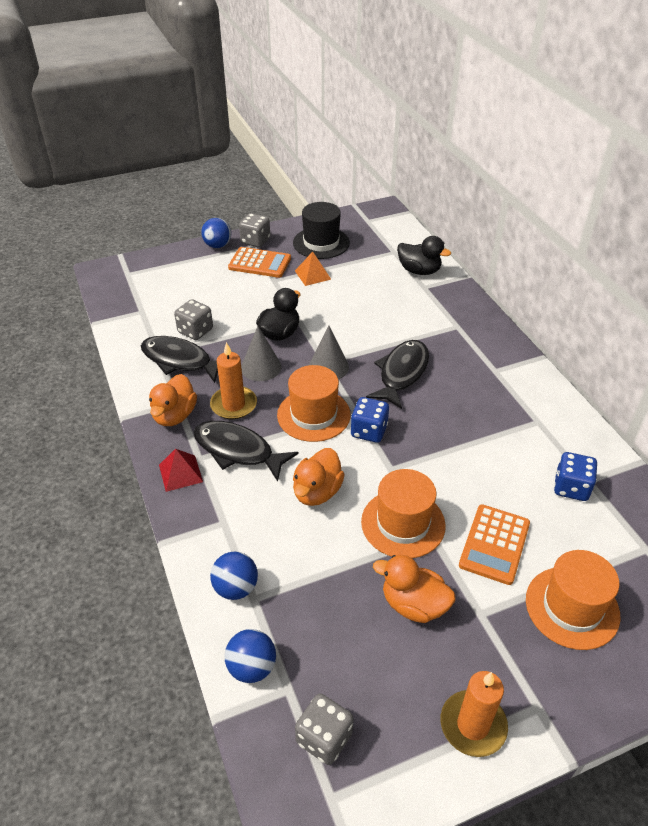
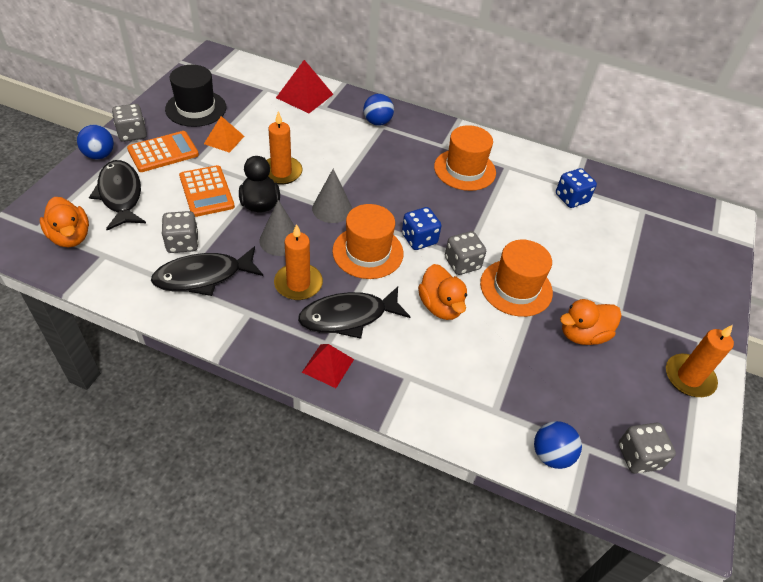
camera: 50 degrees left, 5 degrees up
orange duck [149,374,197,426] -> orange duck moved to [40,197,89,247]
blue ball [210,552,258,600] -> blue ball moved to [363,94,394,126]
black fish [366,340,429,409] -> black fish moved to [89,160,146,230]
black duck [397,236,451,275] -> red pyramid [276,60,333,113]
orange calculator [459,504,530,585] -> orange calculator moved to [179,165,235,217]
orange hat [526,550,621,650] -> orange hat moved to [434,125,496,191]
none -> orange candle [267,111,302,185]
none -> grey dice [445,231,486,275]

